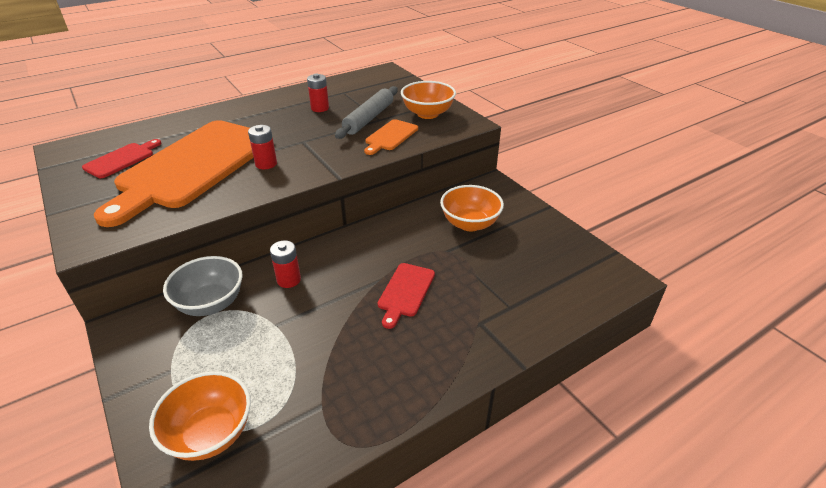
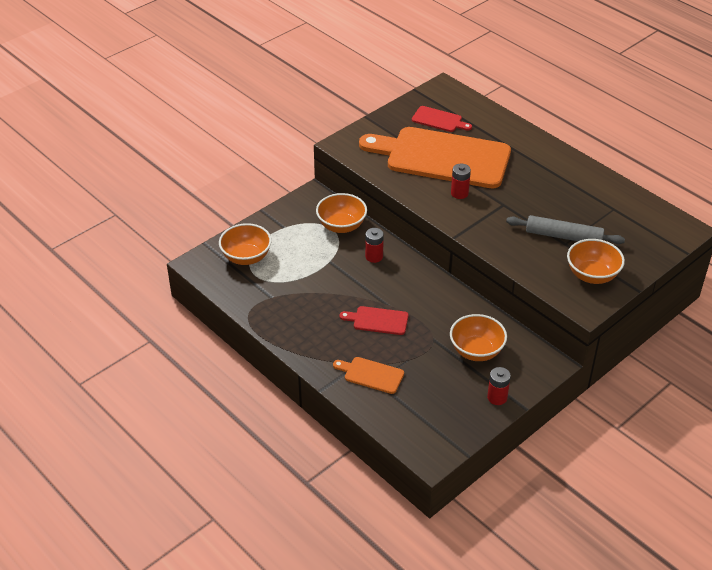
camera: 80 degrees right, 5 degrees up
grey bowl [163,256,243,316] -> orange bowl [316,193,367,233]
red battery [307,74,329,112] -> red battery moved to [487,367,511,405]
orange cutting board [364,119,418,155] -> orange cutting board moved to [333,357,404,394]

